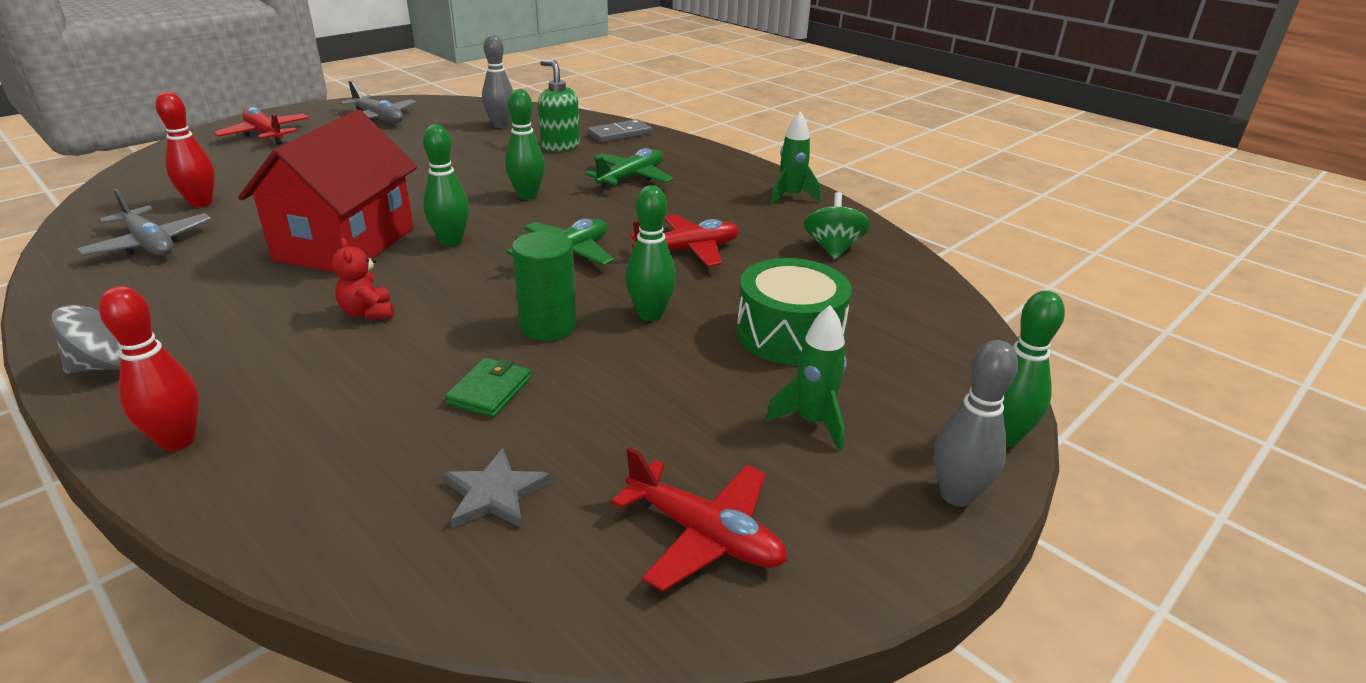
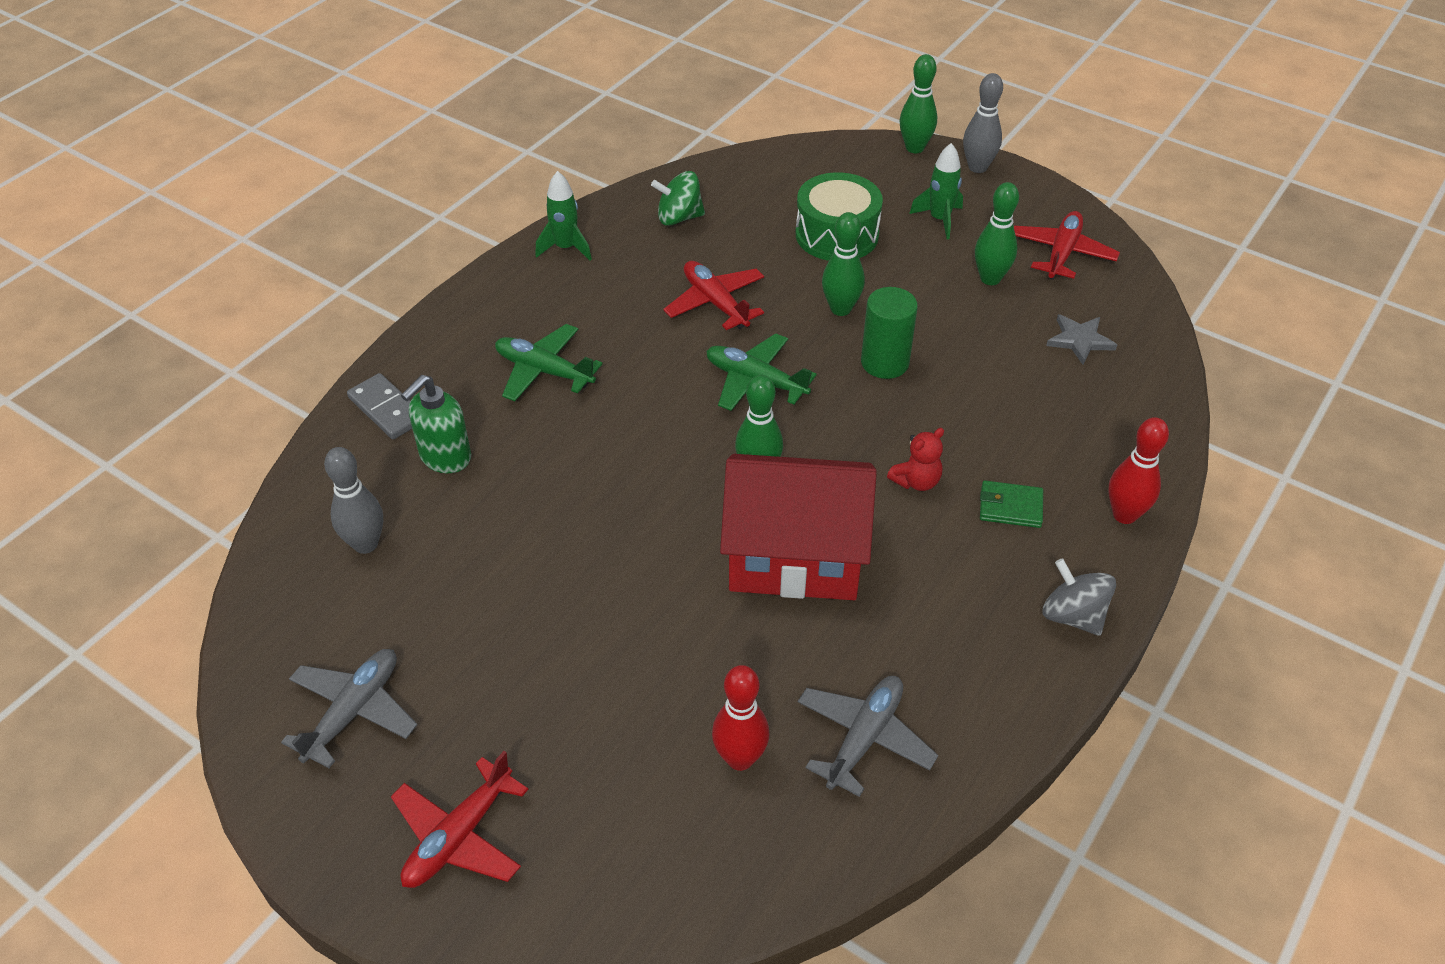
camera: 100 degrees left, 15 degrees up
green wallet [445,358,531,418] -> green wallet moved to [980,481,1043,528]
green bowling pin [505,89,545,200] -> green bowling pin moved to [975,182,1019,285]

